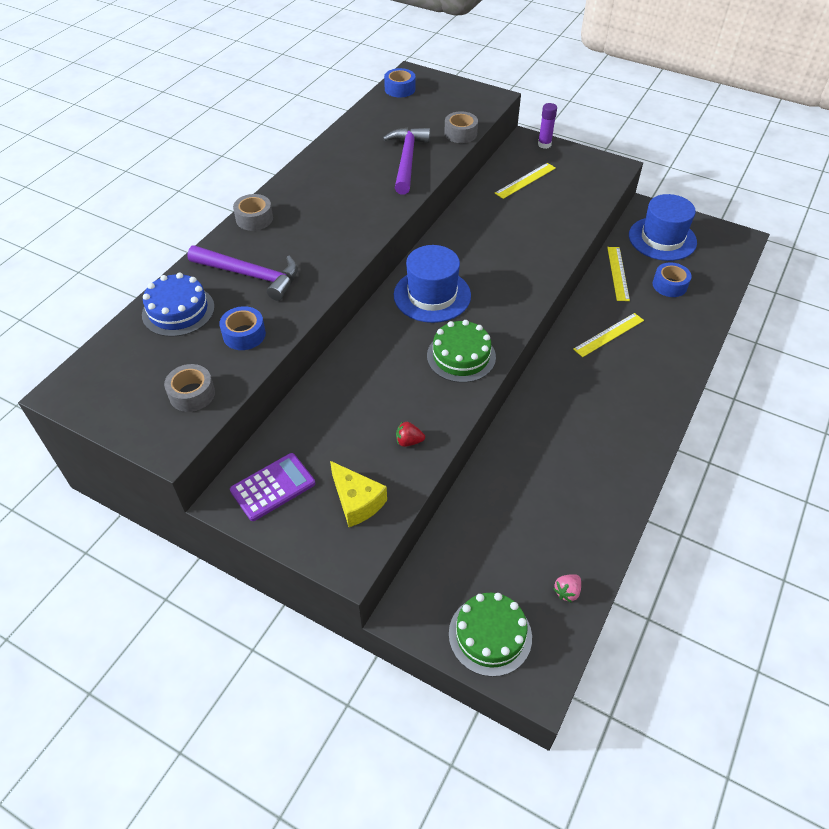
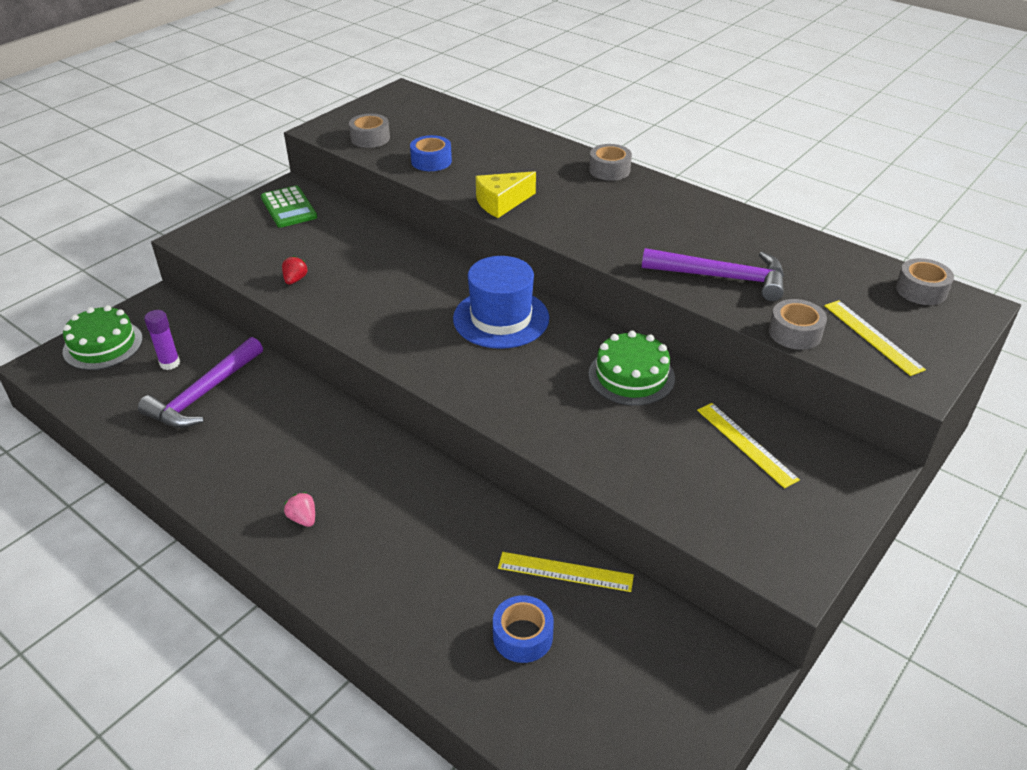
camera: 100 degrees right, 10 degrees down
blue cake [142,273,215,337] -> none
purple hammer [187,245,298,301] -> purple hammer moved to [138,337,263,428]
purple calculator [230,453,315,521] -> green calculator [261,185,317,228]
yellow cheese [330,461,387,527] -> yellow cheese moved to [476,171,536,218]
blue tape [384,68,415,97] -> grey tape [896,258,954,305]
green cake [427,320,496,383] -> green cake moved to [588,331,675,406]
purple glue stick [538,103,557,149] -> purple glue stick moved to [144,310,180,370]
pink strawberry [554,574,581,603] -> pink strawberry moved to [284,492,315,527]
yellow ruler [573,313,644,357] -> yellow ruler moved to [824,300,926,376]
blue hat [629,194,697,261] -> none

